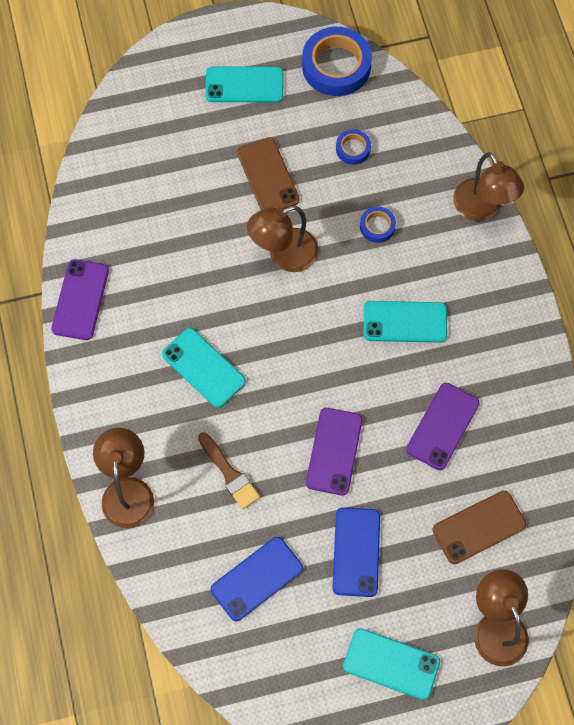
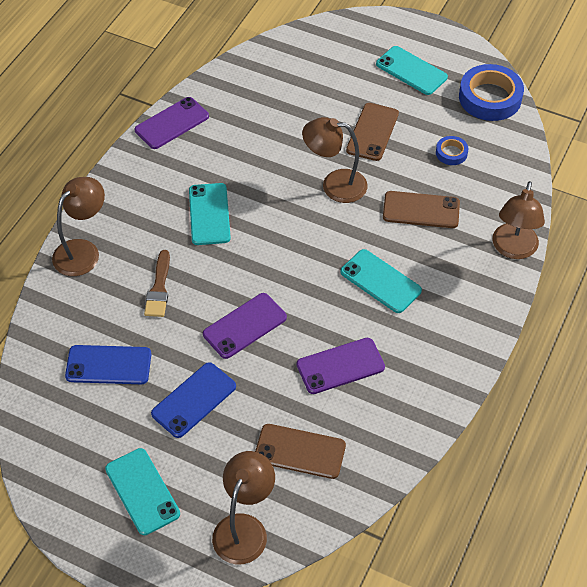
camera: 40 degrees right, 15 degrees down
blue tape [360,207,396,243] -> brown phone [383,191,460,228]

